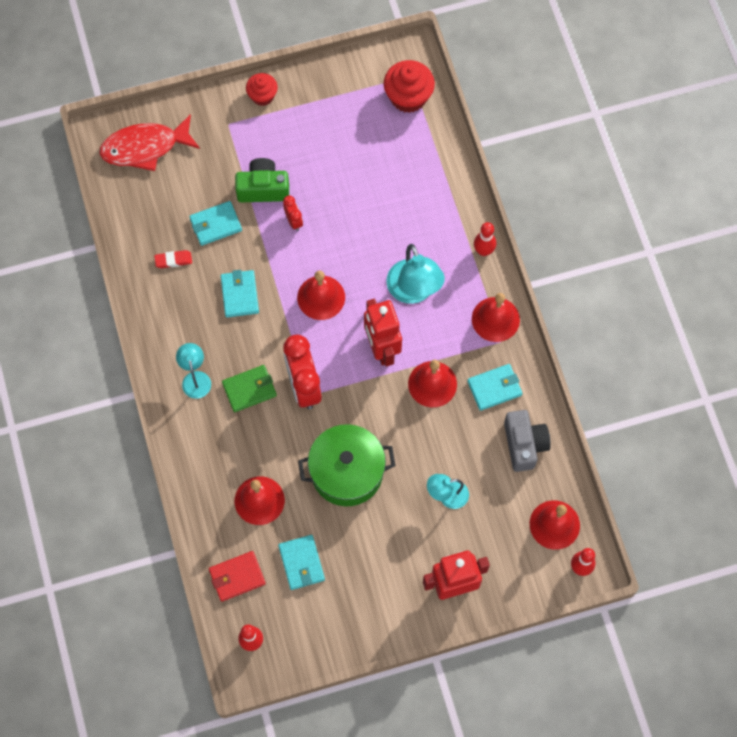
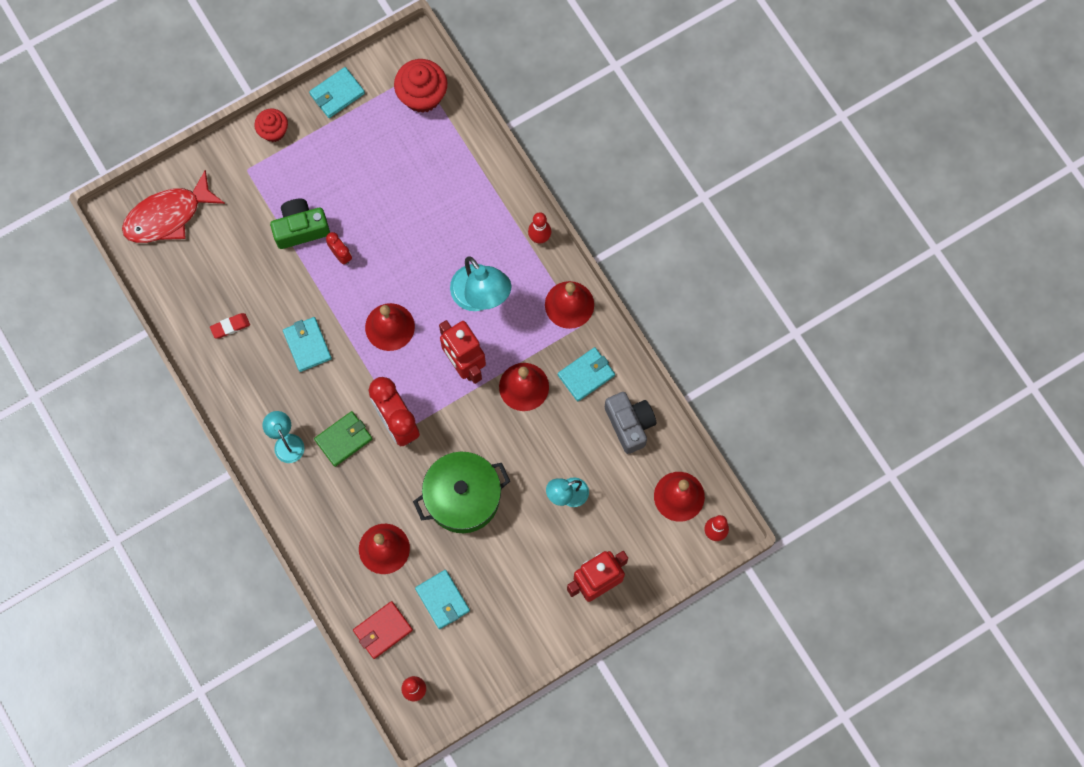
camera: 15 degrees left, 5 degrees up
turquoise wallet [189,201,242,246] -> turquoise wallet moved to [309,67,365,118]

